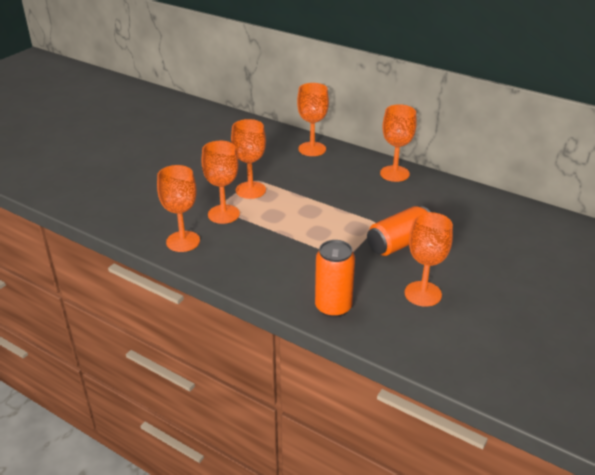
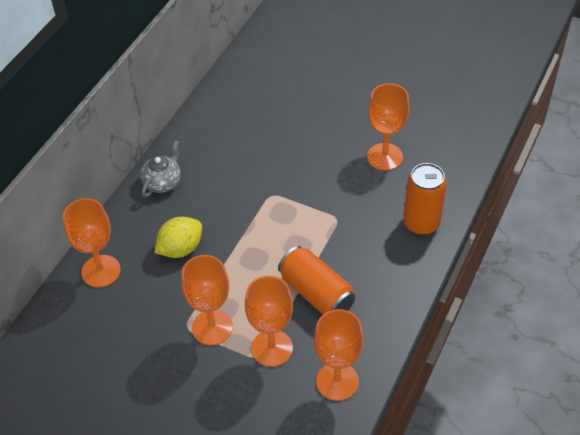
camera: 95 degrees left, 15 degrees up
orange can [367,206,430,256] -> orange can moved to [278,246,355,314]
orange goblet [380,104,417,182] -> grey teapot [140,140,181,197]
none -> yellow lemon [155,217,202,258]

